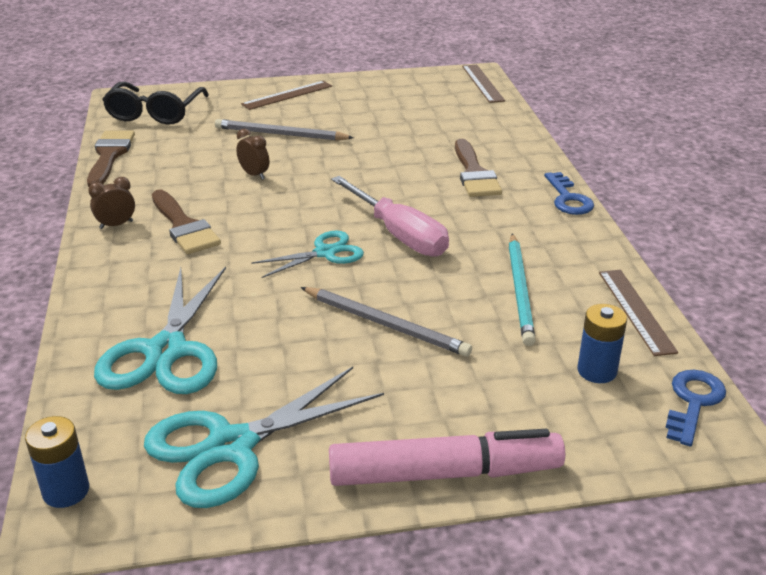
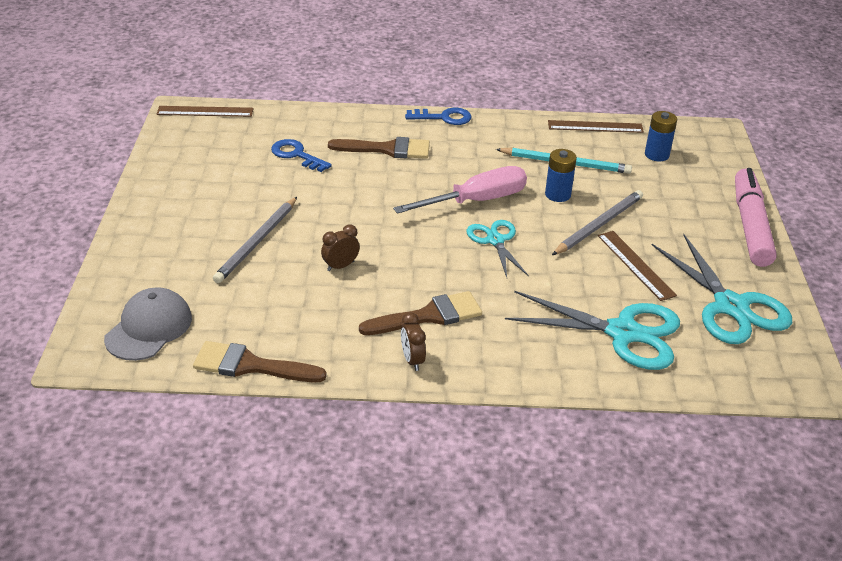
camera: 80 degrees left, 5 degrees up
blue battery [25,416,89,508] -> blue battery moved to [545,149,577,202]
black glasses [102,82,209,125] -> grey cap [104,287,192,361]
brown ruler [241,81,332,110] -> brown ruler moved to [598,231,677,301]
blue key [665,370,726,446] -> blue key moved to [271,139,332,172]

